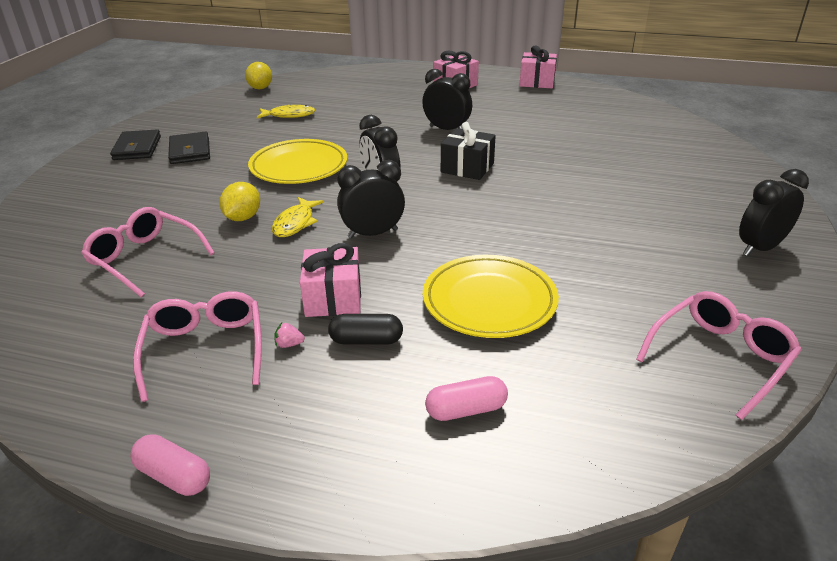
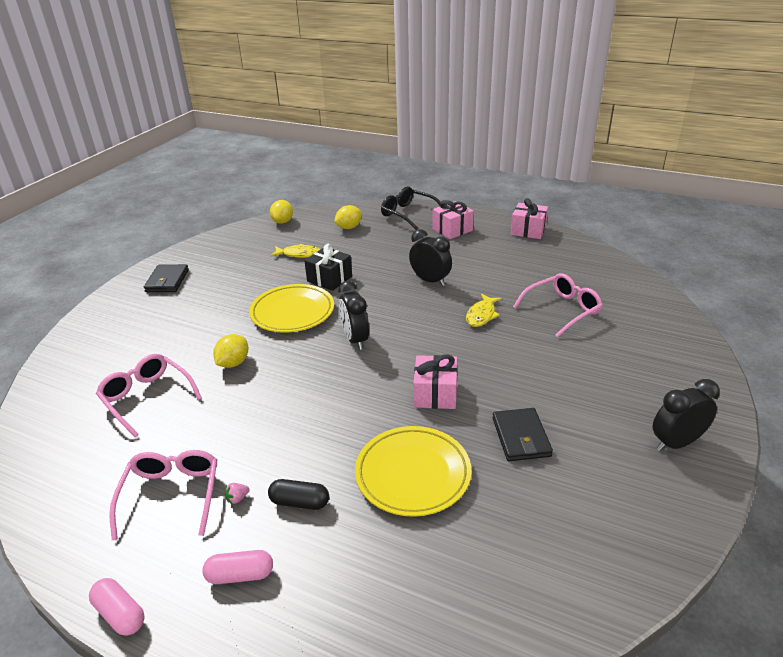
camera: 10 degrees right, 0 degrees up
black wallet [168,132,210,164] -> black wallet moved to [493,408,553,461]
yellow fish [272,197,324,237] -> yellow fish moved to [466,293,502,327]
pink strawberry [274,323,305,348] -> pink strawberry turned 45 degrees counterclockwise [225,483,249,505]
pink gift [300,243,361,317] -> pink gift moved to [413,354,458,409]
black clock [337,160,405,238] -> none
pink capsule [425,376,508,421] -> pink capsule moved to [202,550,273,584]
black gift [441,122,496,180] -> black gift moved to [304,244,352,291]
pink glasses [636,291,802,420] -> pink glasses moved to [513,273,603,338]
none -> yellow lemon [334,205,362,229]
none -> black glasses [381,186,440,230]

